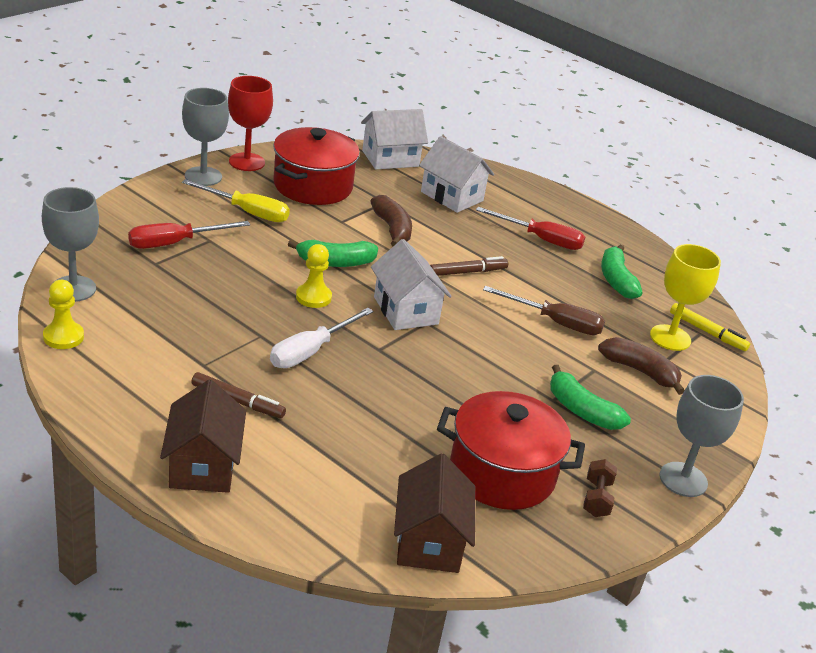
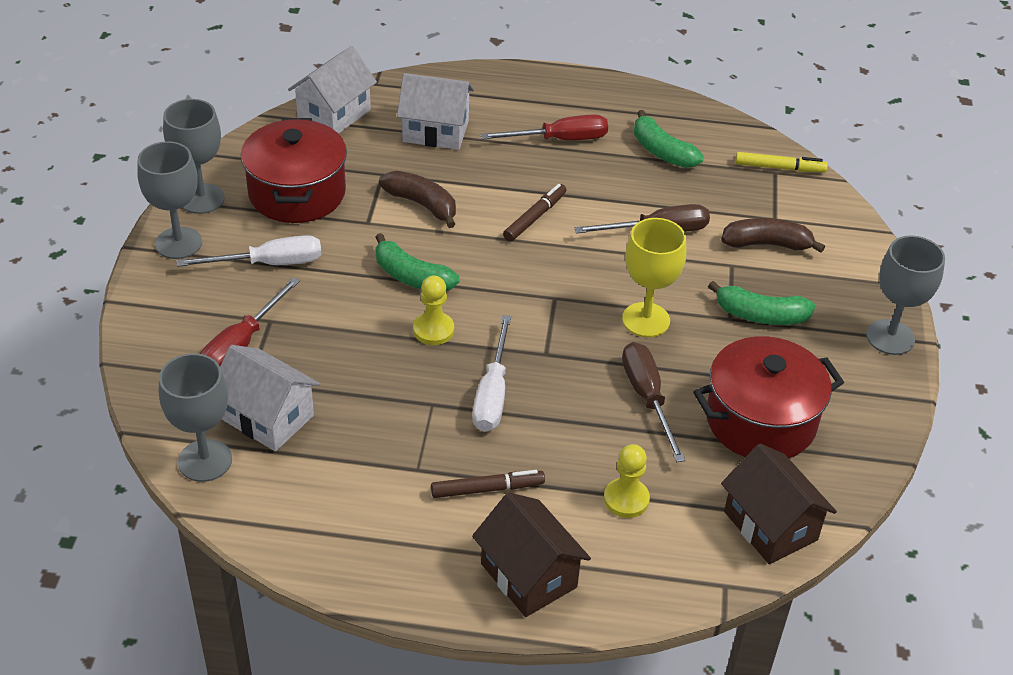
camera: 30 degrees left, 10 degrees up
yellow pawn [43,280,84,349] -> yellow pawn moved to [604,444,650,518]
yellow screwdriver [182,179,290,222] -> white screwdriver [177,235,322,267]
red goblet [228,76,273,171] -> grey goblet [163,99,225,214]
green banana [288,240,378,267] -> green banana turned 75 degrees clockwise [375,233,459,291]
white house [371,239,452,330] -> white house moved to [220,345,320,451]
brown dumbbell [583,459,617,517] -> none
yellow goblet [650,244,721,351] -> yellow goblet moved to [622,218,686,337]
none -> brown screwdriver [622,342,686,462]

